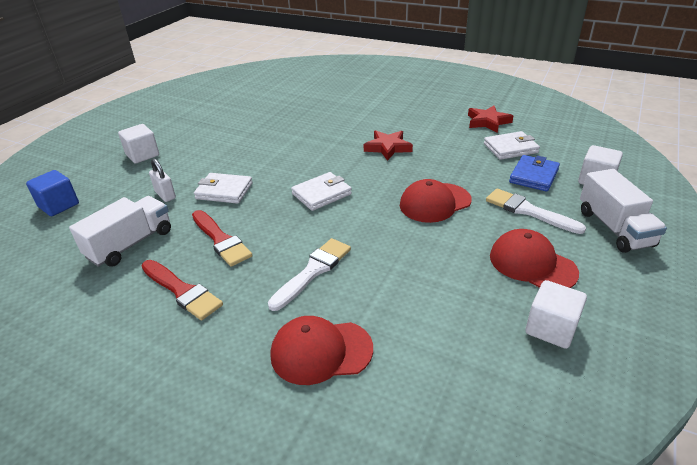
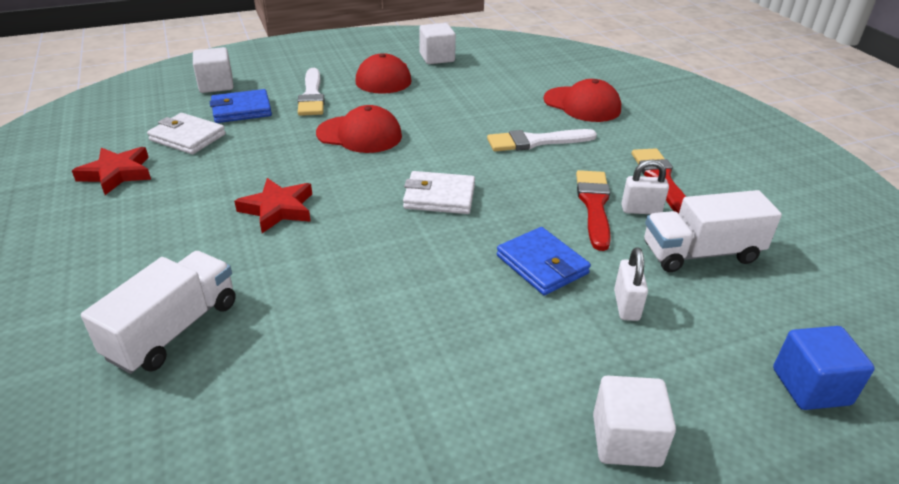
camera: 140 degrees left, 0 degrees up
white wallet [194,173,253,204] -> blue wallet [497,227,591,295]
white truck [580,169,667,253] -> white truck moved to [81,251,236,374]
none -> white padlock [621,160,669,214]

